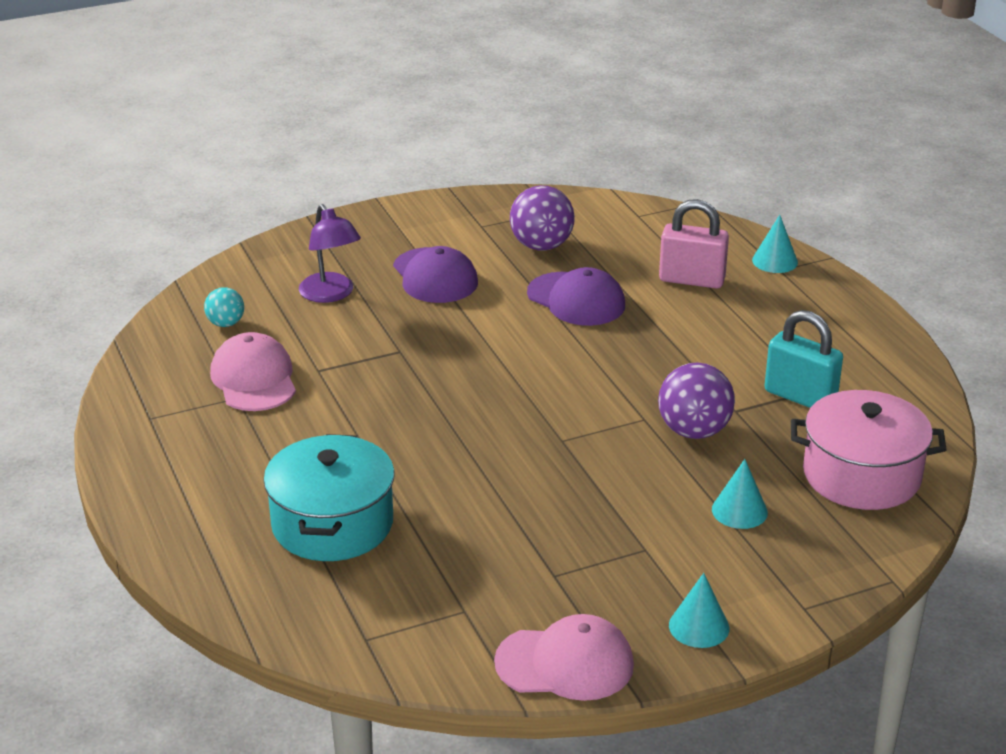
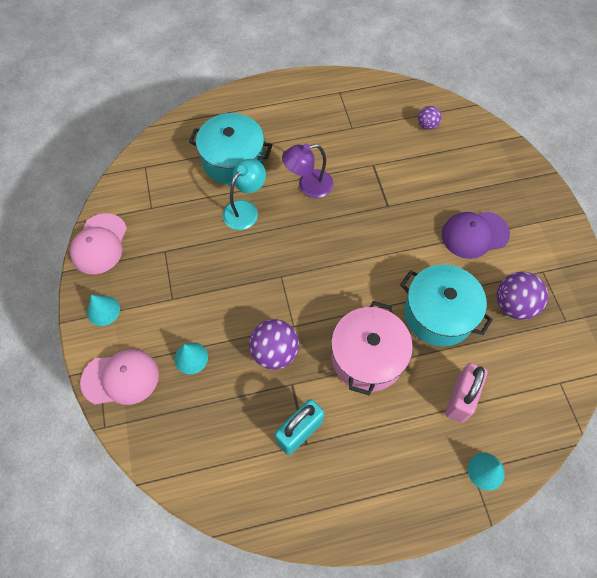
camera: 100 degrees right, 30 degrees up
turquoise ball [204,287,244,327] -> purple ball [418,106,442,130]
pink cap [210,332,296,411] -> pink cap moved to [80,349,159,405]
purple lamp [299,204,361,303] -> purple lamp moved to [282,144,333,198]
purple cap [527,267,625,326] -> turquoise pot [400,264,493,346]
pink pot [791,390,947,510] -> pink pot moved to [331,301,413,395]
none -> turquoise lamp [223,159,266,230]

